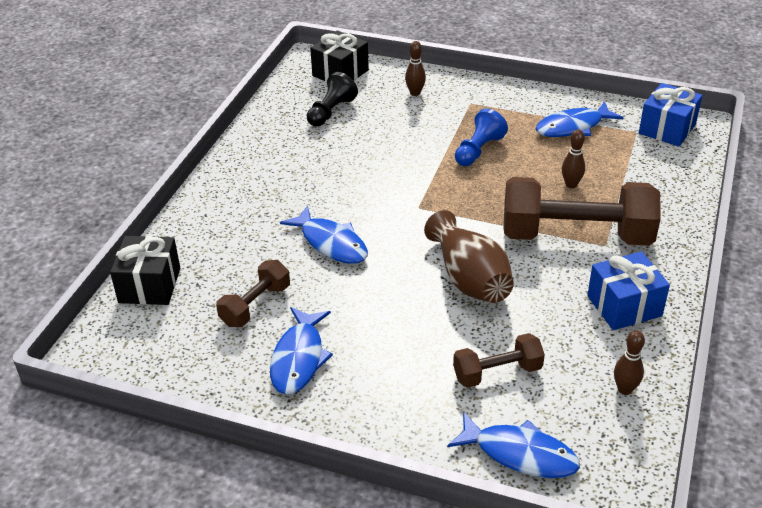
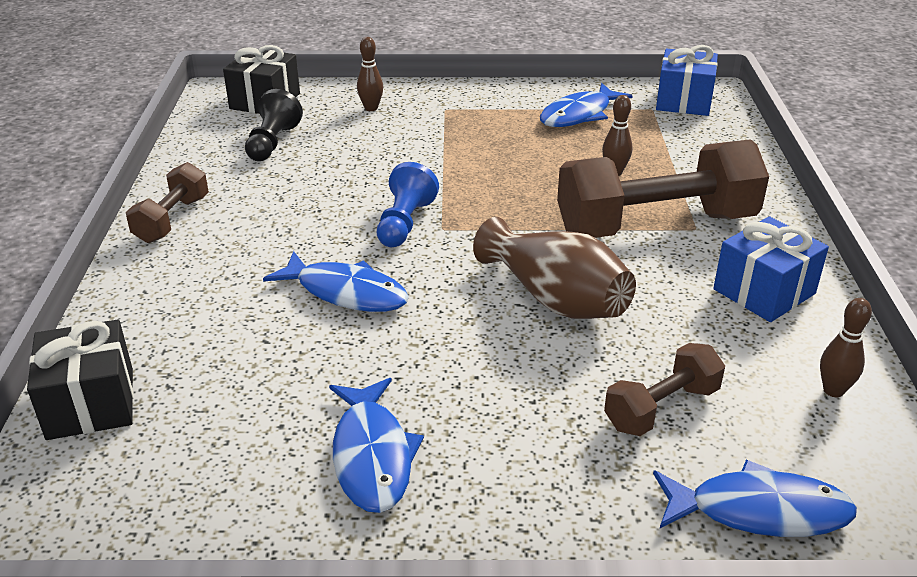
camera: 20 degrees left, 5 degrees down
brown dumbbell [216,260,290,327] -> brown dumbbell moved to [126,162,209,243]
blue pawn [455,108,508,166] -> blue pawn moved to [377,162,439,247]

